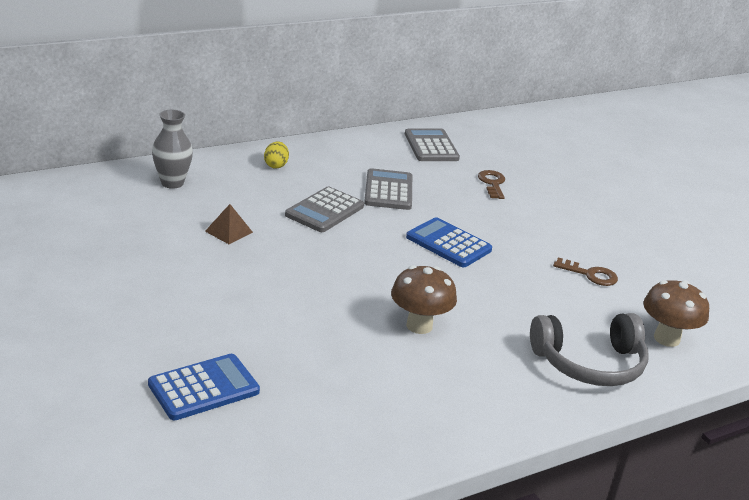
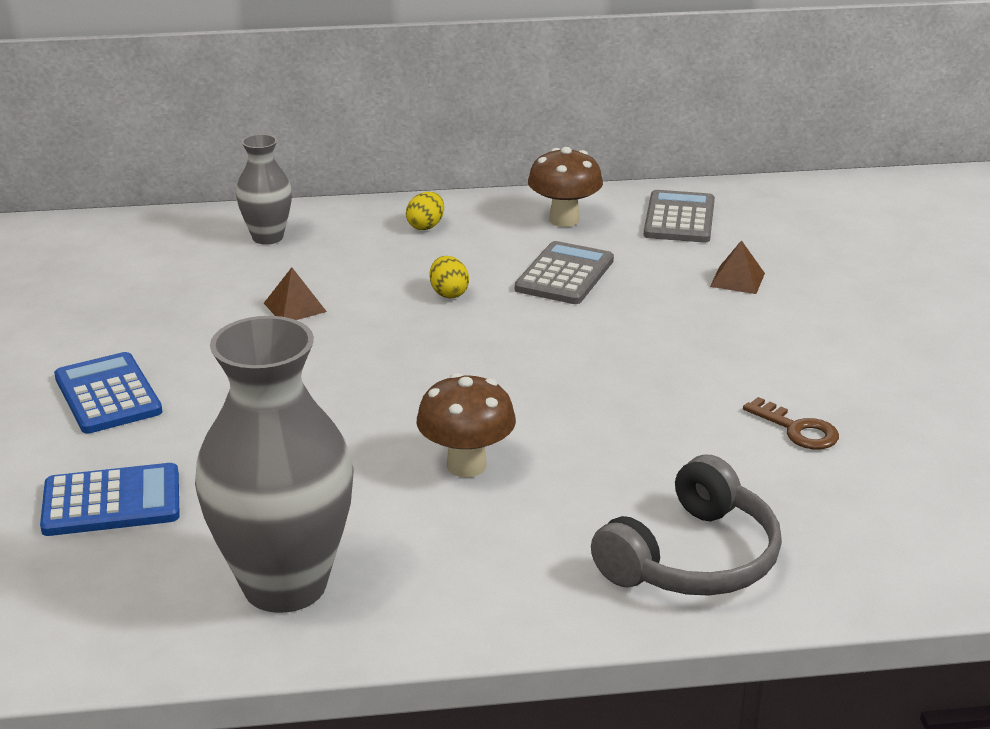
camera: 25 degrees right, 0 degrees up
grey calculator [285,187,364,232] -> yellow egg [430,256,469,298]
blue calculator [406,217,492,267] -> blue calculator moved to [54,352,162,434]
brown key [478,170,505,199] -> brown pyramid [710,240,765,294]
grey headphones [530,313,648,386] -> grey headphones turned 60 degrees counterclockwise [591,455,782,596]
brown mushroom [643,280,709,347] -> brown mushroom moved to [528,147,603,227]
none -> grey vase [195,316,354,613]

